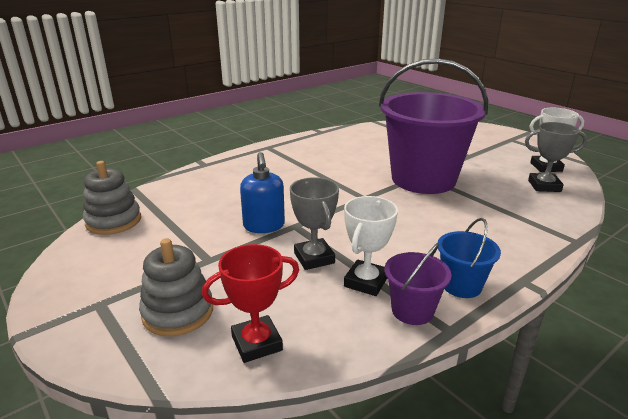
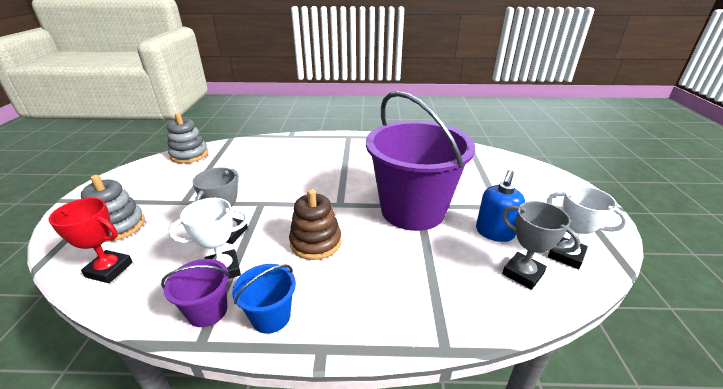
camera: 40 degrees right, 5 degrees up
blue soap dispenser [240,152,285,233] -> blue soap dispenser moved to [476,170,525,242]
none -> brown stacking toy [289,189,341,260]

